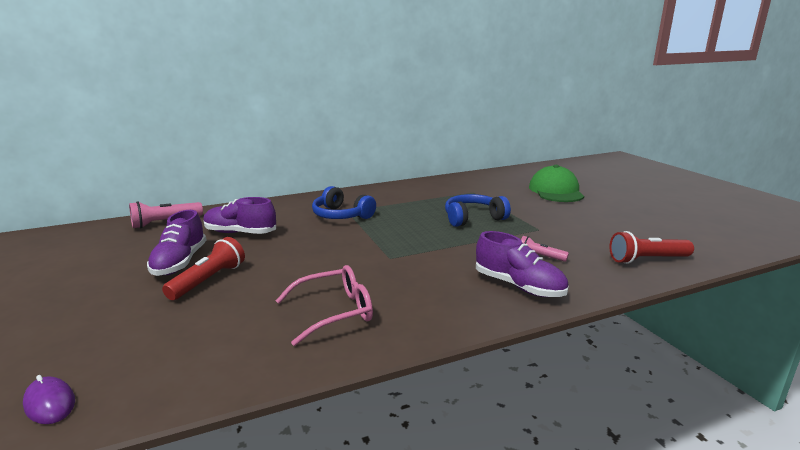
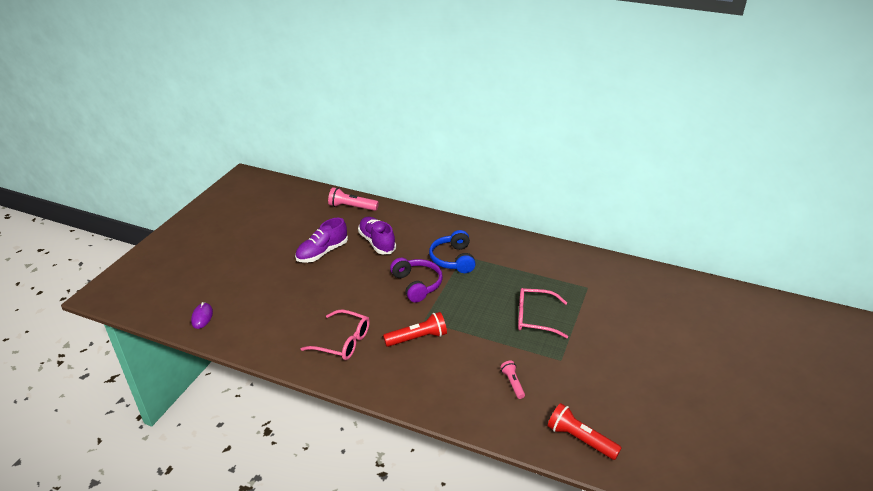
camera: 45 degrees right, 15 degrees up
red flashlight [162,237,245,300] -> red flashlight moved to [383,312,447,347]
blue headphones [445,194,511,227] -> pink glasses [518,288,568,338]
purple shoe [476,231,569,297] -> none
green cap [529,165,584,202] -> none
none -> purple headphones [390,258,443,302]

